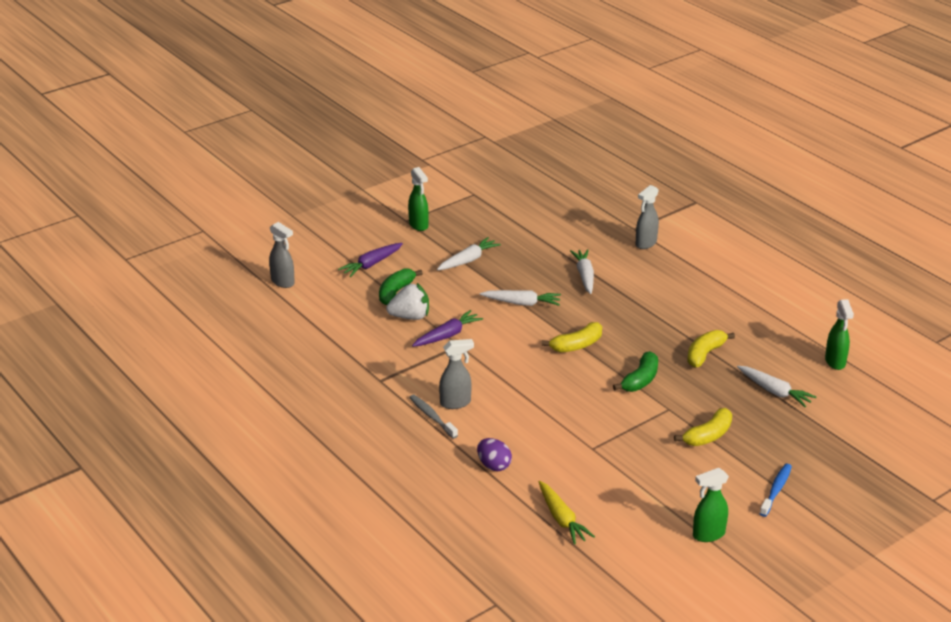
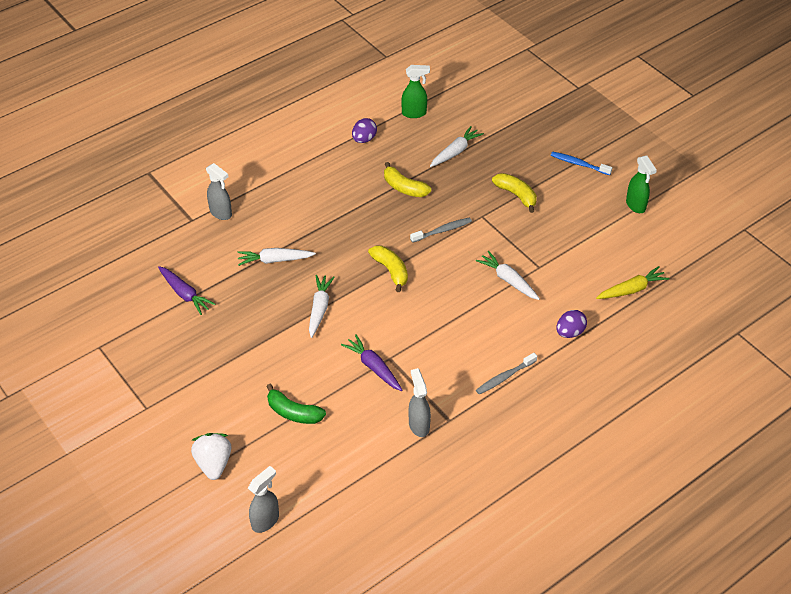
camera: 90 degrees left, 15 degrees up
purple carrot [338,243,403,277] -> purple carrot moved to [158,266,216,315]
white strawberry [386,283,429,320] -> white strawberry moved to [191,433,232,480]
green spray bottle [408,167,429,231] -> none
white carrot [437,237,501,270] -> white carrot moved to [476,251,540,300]
grey spray bottle [439,339,474,409] -> grey spray bottle moved to [408,368,431,437]
green banana [613,351,658,392] -> grey toothbrush [410,217,472,243]
none -> purple egg [352,118,377,143]

